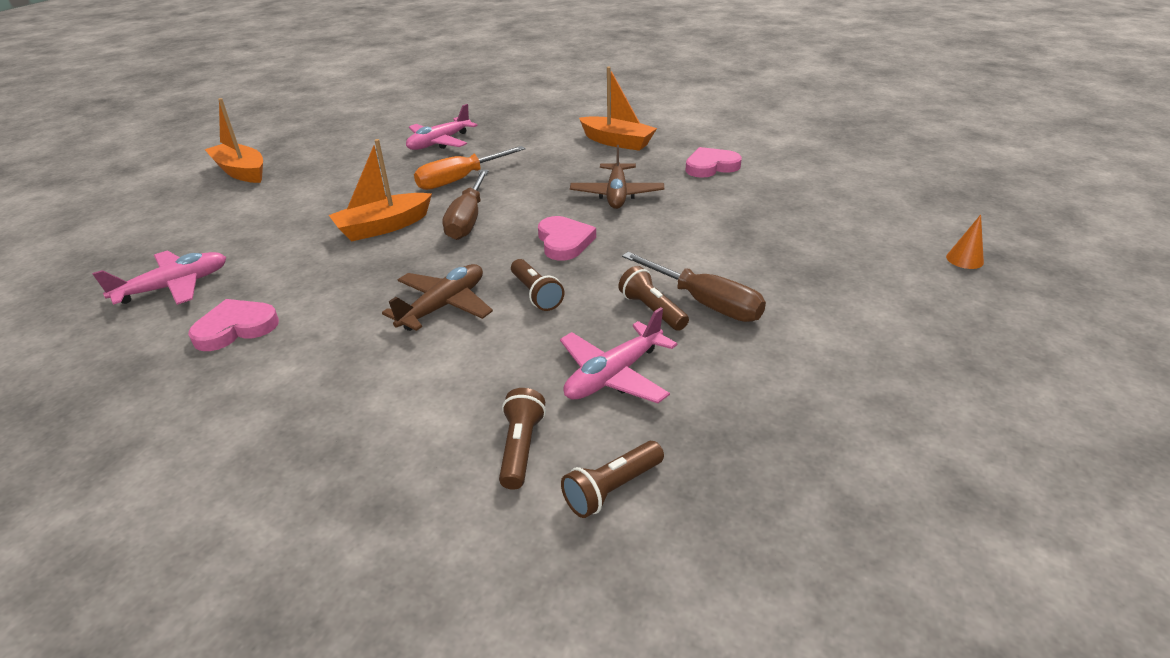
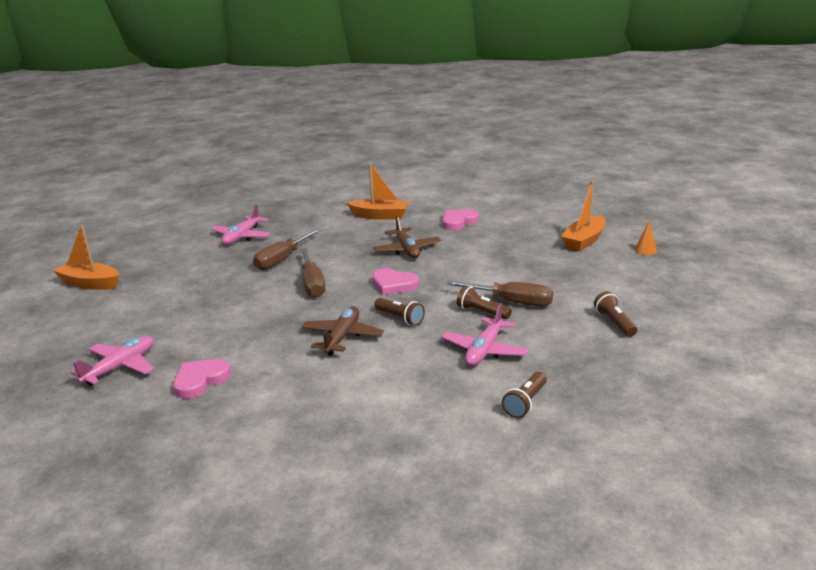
camera: 20 degrees left, 10 degrees down
orange boat [329,139,432,241] -> orange boat moved to [561,181,606,251]
orange screwdriver [414,146,525,190] -> brown screwdriver [253,228,322,270]
brown flashlight [499,388,546,490] -> brown flashlight moved to [594,291,637,337]
pink heart [538,216,596,261] -> pink heart turned 150 degrees clockwise [372,268,419,295]

